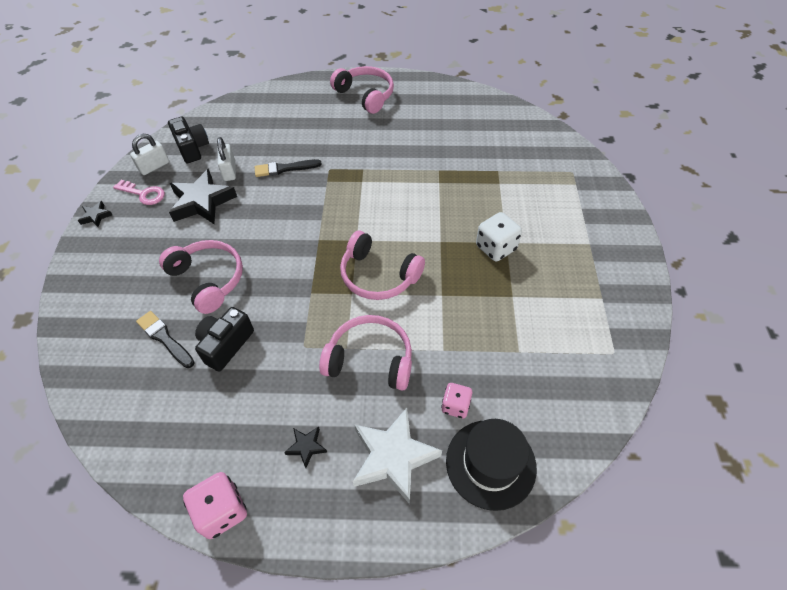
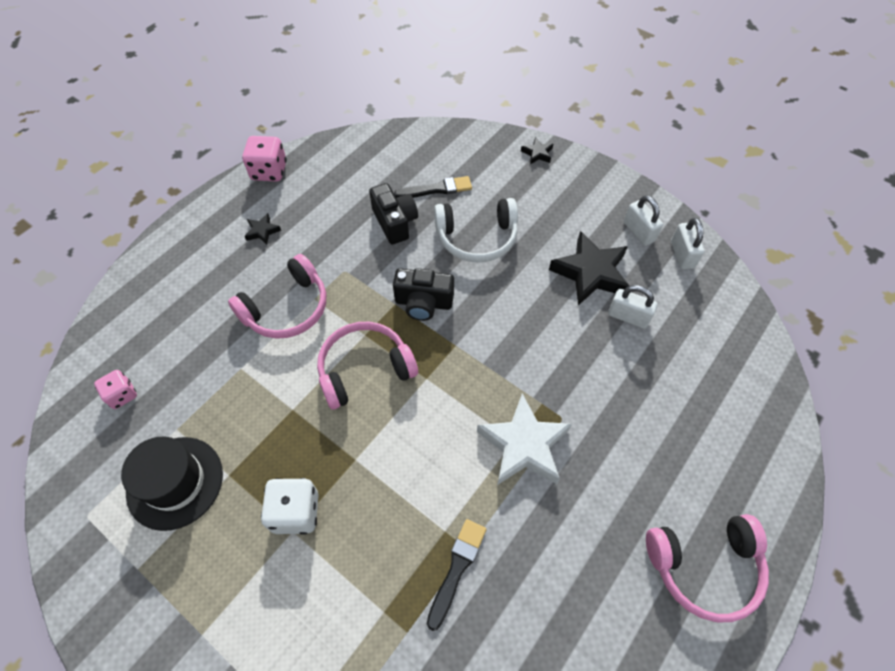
camera: 125 degrees right, 5 degrees up
black star [78,201,112,227] -> black star moved to [521,137,553,164]
pink key [113,180,165,205] -> white padlock [624,195,663,246]
pink headphones [159,240,243,314] -> white headphones [434,198,518,262]
black camera [168,117,209,163] -> black camera moved to [393,268,454,321]
black brush [255,159,322,177] -> black brush moved to [427,519,486,631]
white star [353,408,442,504] -> white star moved to [477,393,572,485]
pink dice [441,383,472,418] -> pink dice moved to [94,370,137,409]
black hat [446,419,537,511] -> black hat moved to [121,437,223,531]

